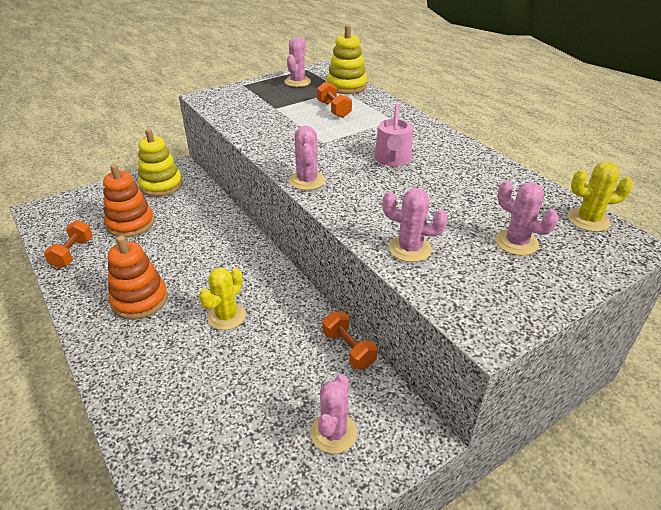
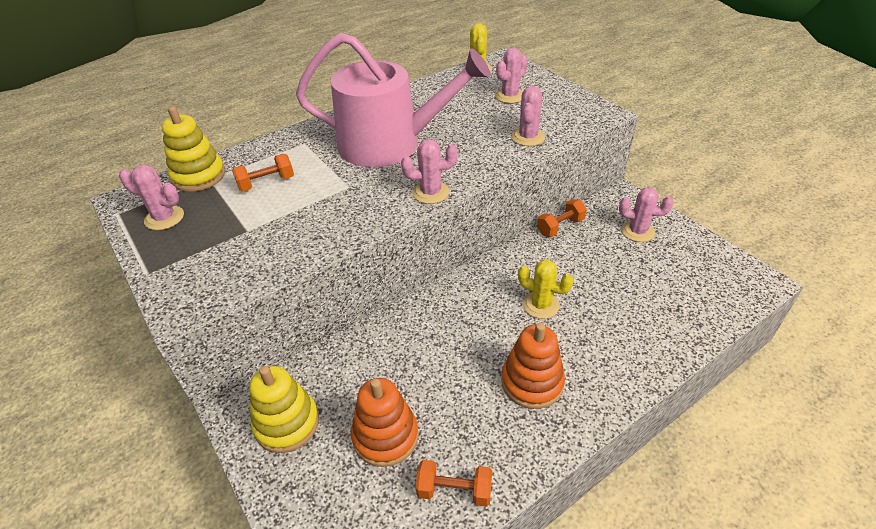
camera: 90 degrees left, 5 degrees up
pink watering can [374,104,413,166] -> pink watering can [296,33,491,167], size x2.19

